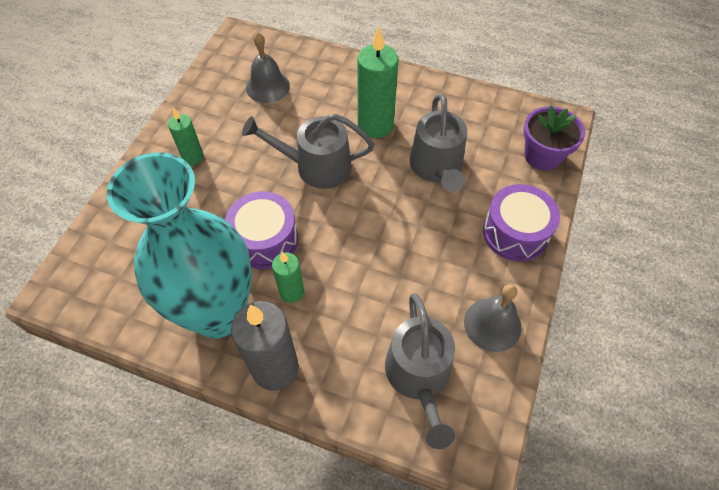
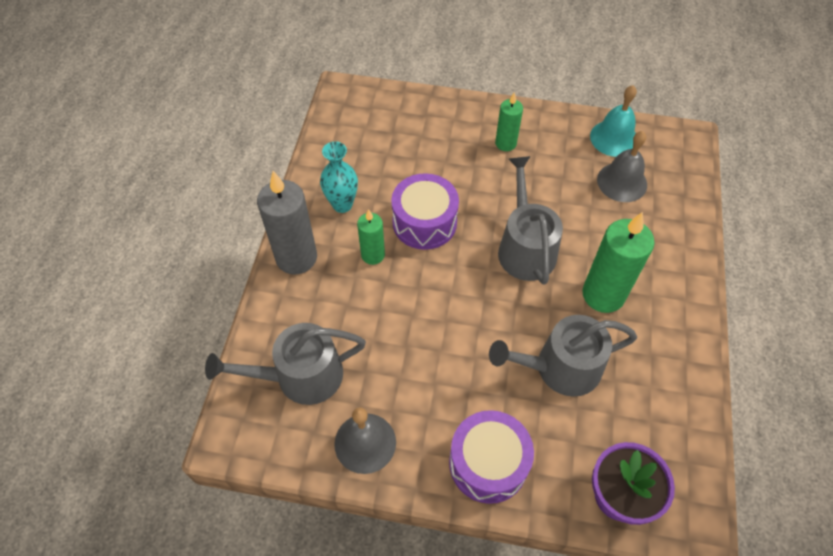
camera: 80 degrees right, 0 degrees up
turquoise vase [107,152,252,338] -> turquoise vase [320,141,358,213], size x0.42
none -> turquoise bell [590,85,637,157]

